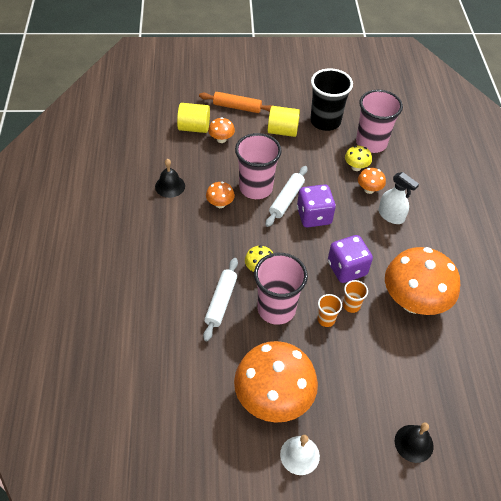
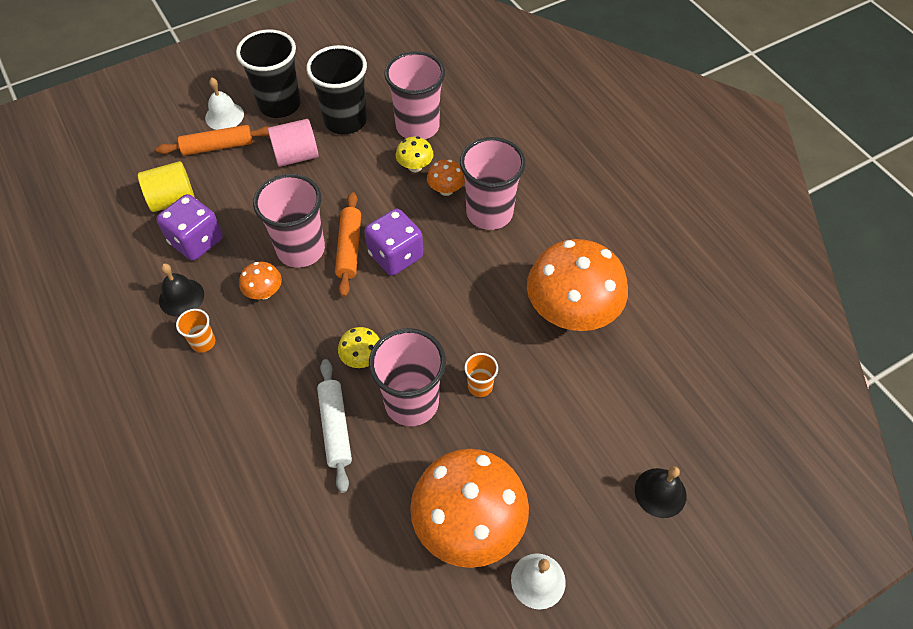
camera: 25 degrees left, 5 degrees up
orange mushroom [208,117,235,143] -> none
white rolling pin [266,166,308,227] -> orange rolling pin [335,192,361,297]
yellow cylinder [268,106,300,137] -> pink cylinder [268,119,319,167]
purple dice [328,235,373,283] -> purple dice moved to [156,194,223,261]
orange cup [343,280,368,313] -> orange cup moved to [176,309,215,353]
white spray bottle [378,172,419,224] -> pink cup [460,137,526,230]
none -> white bell [205,78,244,130]
none -> black cup [236,30,301,118]

